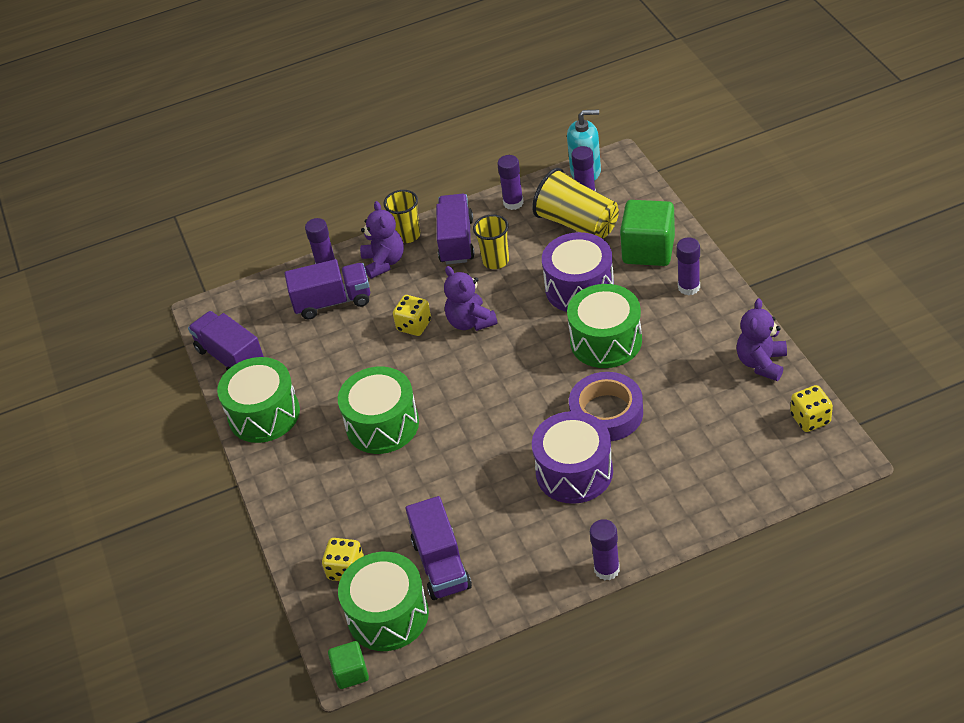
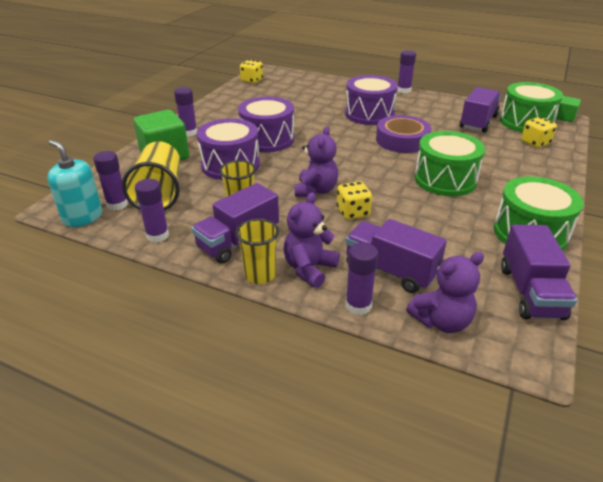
camera: 140 degrees left, 10 degrees down
green drum [567,284,642,368] -> purple drum [238,97,294,152]
purple tape [569,372,643,441] -> purple tape moved to [376,115,432,153]
purple teddy bear [737,298,787,381] -> purple teddy bear moved to [406,252,484,333]

